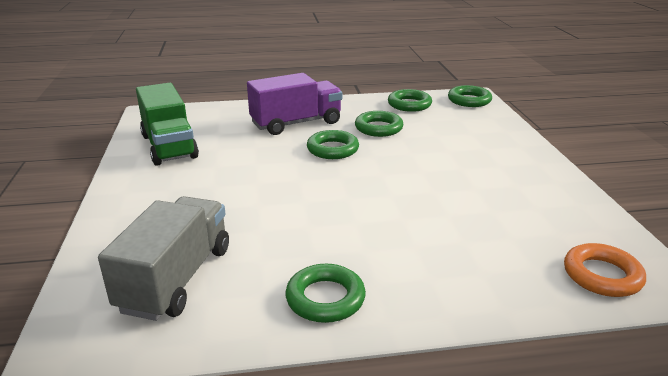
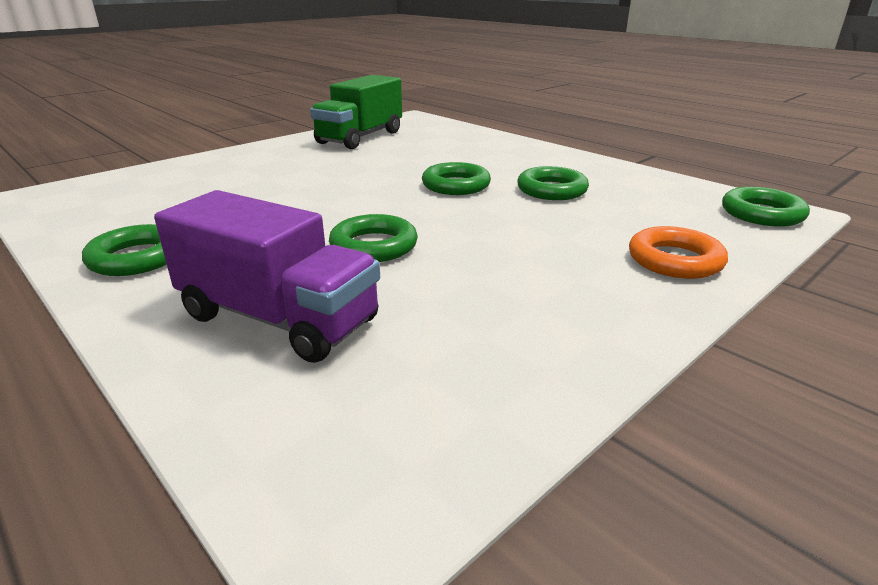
camera: 55 degrees right, 0 degrees up
grey truck [98,196,229,321] -> none
purple truck [247,73,342,135] -> purple truck moved to [154,190,380,363]
green ring [388,89,432,112] -> green ring moved to [329,214,418,262]
orange ring [564,243,646,297] -> orange ring moved to [629,226,728,279]

